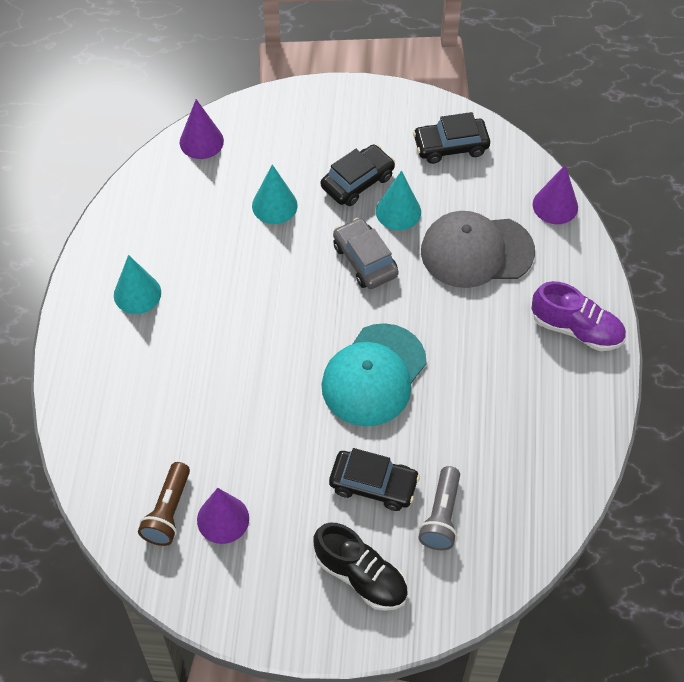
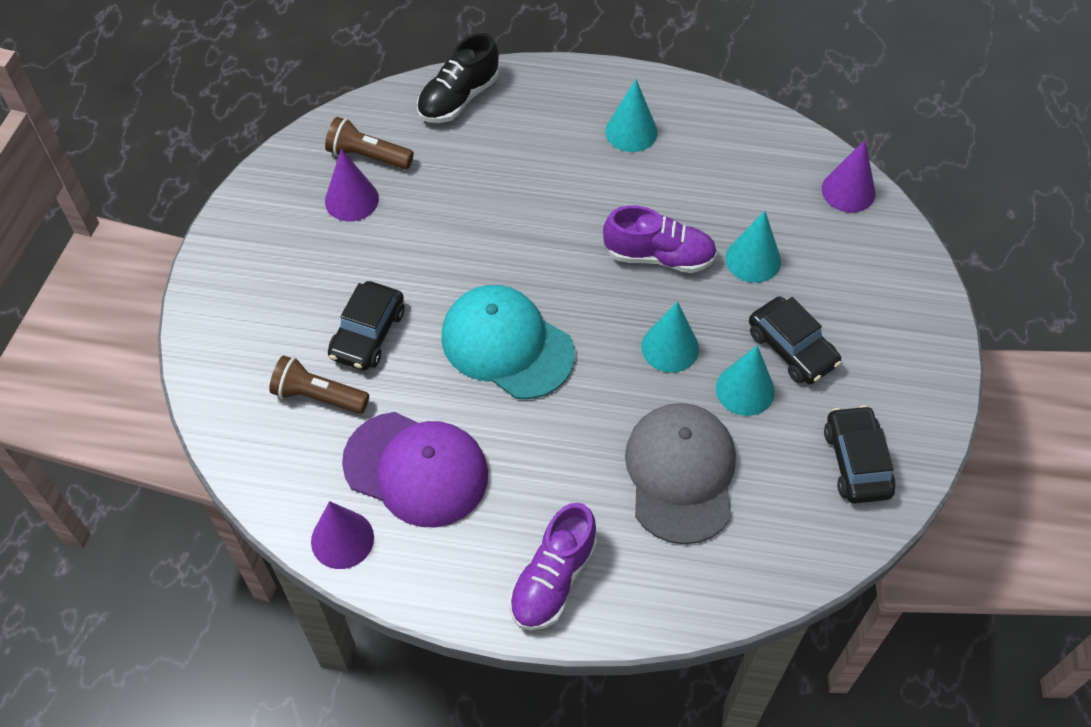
camera: 95 degrees right, 0 degrees up
black shoe [314,523,408,611] -> black shoe moved to [417,33,499,123]
grey car [333,218,399,289] -> turquoise cone [641,301,699,373]
grey flashlight [418,466,460,550] -> brown flashlight [269,356,369,414]
purple cone [533,165,578,224] -> purple cone moved to [311,501,374,569]
none -> purple cap [342,412,488,528]
none -> purple shoe [603,205,717,273]

